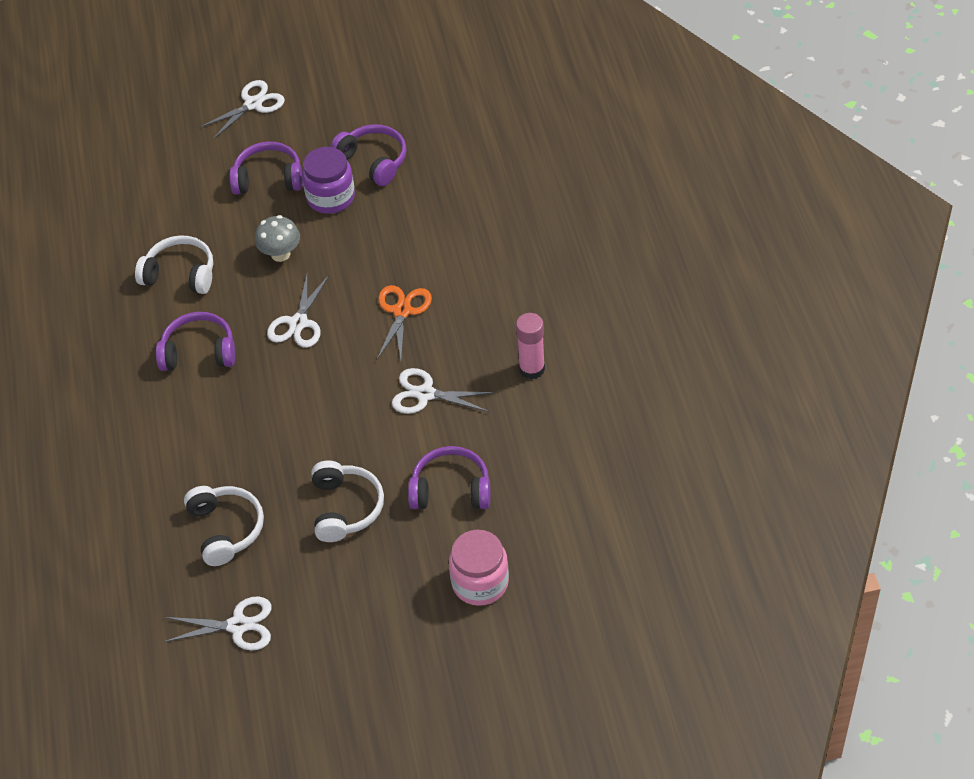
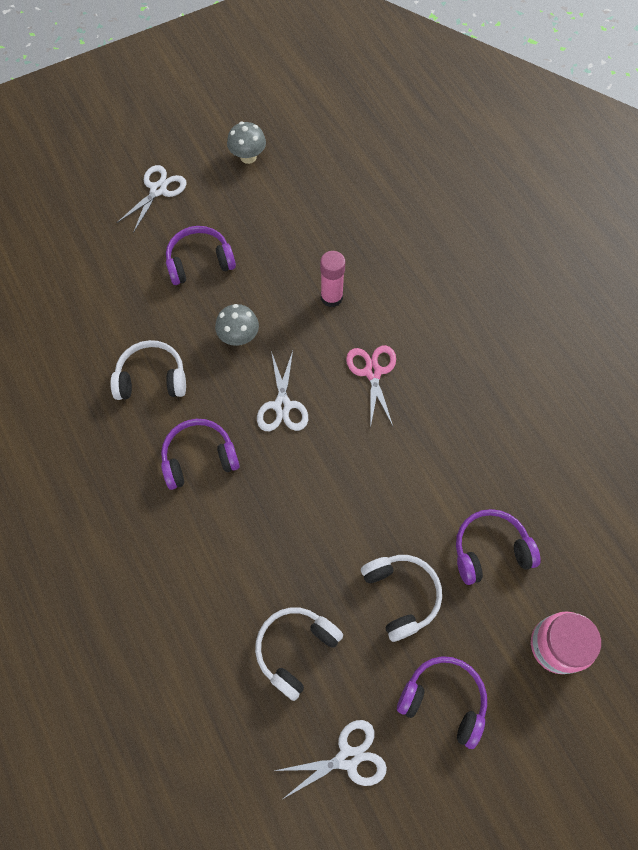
camera: 20 degrees left, 15 degrees up
white headphones [184,486,264,566] -> white headphones turned 105 degrees counterclockwise [255,607,343,701]
purple jar [302,147,355,214] -> none
purple headphones [330,124,407,186] -> purple headphones moved to [397,656,487,749]
orange scissors [377,285,432,360] -> pink scissors [346,345,396,428]
white scissors [392,368,495,414] -> none
pink glue stick [516,313,545,380] -> pink glue stick moved to [320,251,345,307]
none -> grey mushroom [227,122,266,164]

